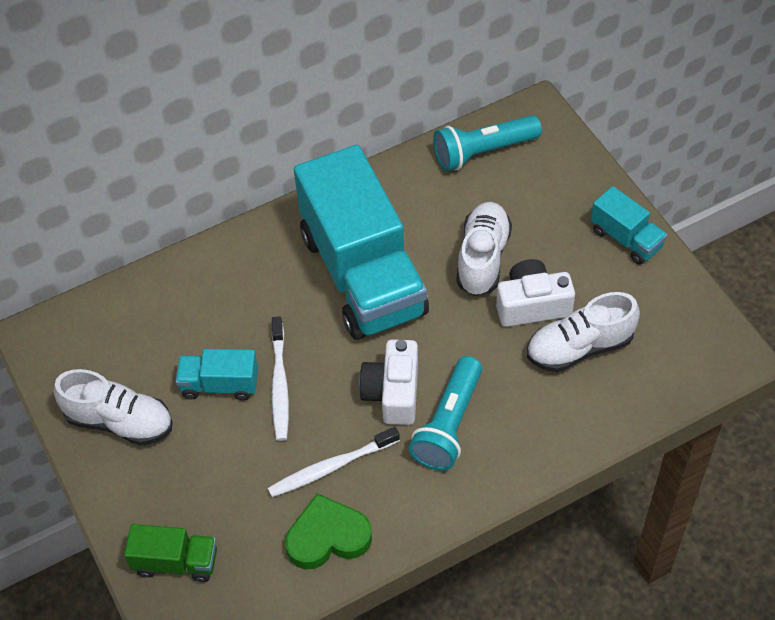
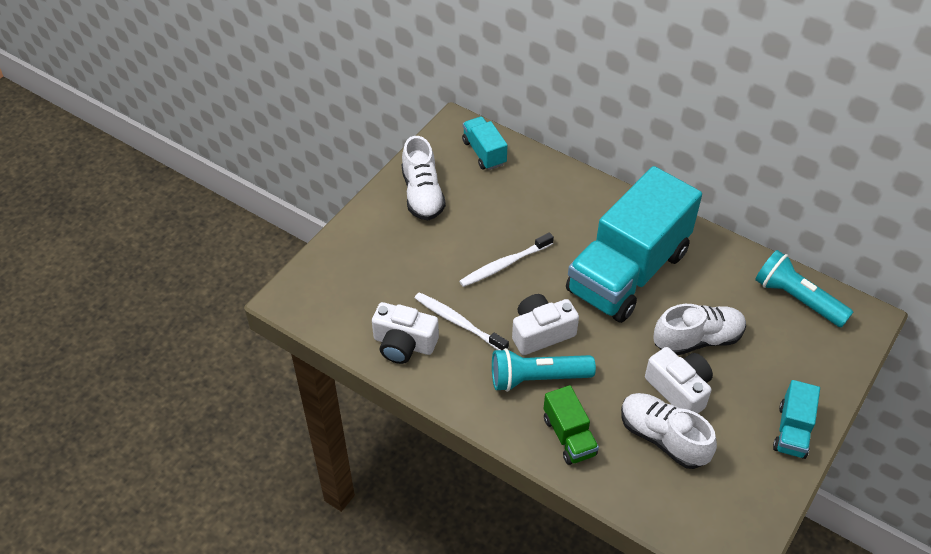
camera: 60 degrees right, 5 degrees down
green truck [124,524,217,582] -> green truck moved to [543,385,599,465]
turquoise truck [176,349,258,400] -> turquoise truck moved to [462,117,508,170]
green heart [285,493,372,569] -> white camera [372,302,439,364]

